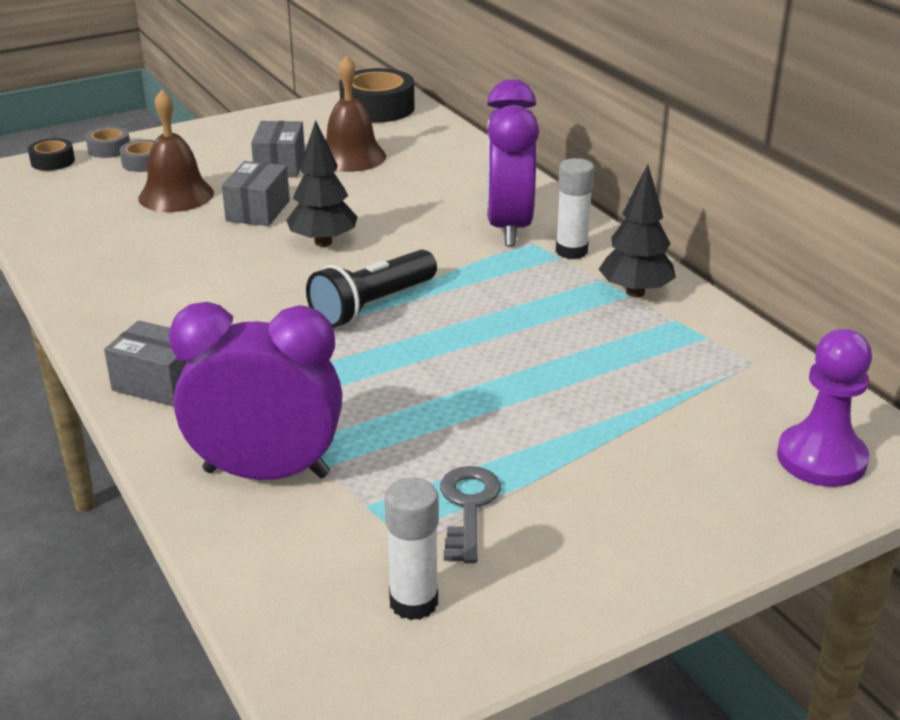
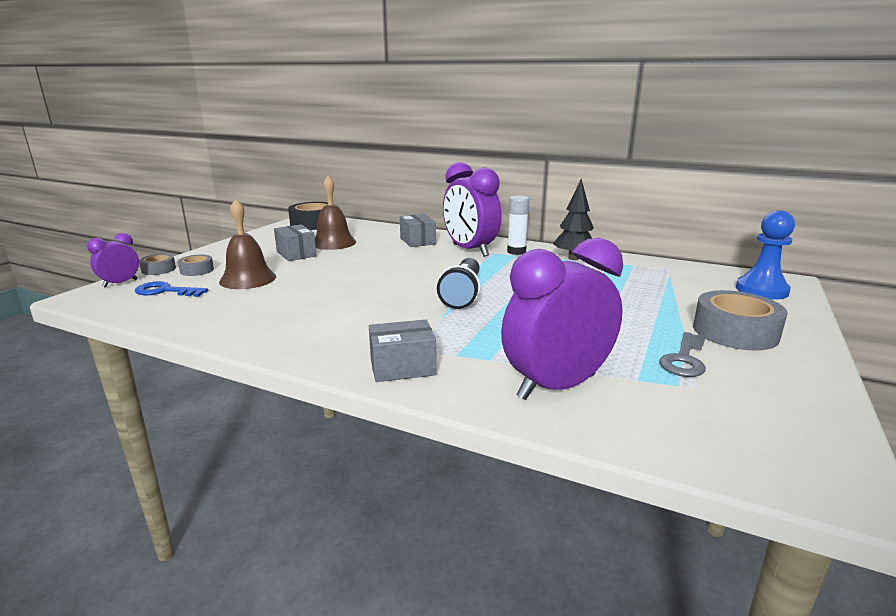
camera: 35 degrees left, 10 degrees down
black tape [28,138,75,171] -> purple clock [87,233,139,288]
grey box [222,161,290,226] -> grey box moved to [400,214,436,247]
black tree [286,120,358,247] -> none
white glue stick [384,477,439,620] -> none
grey key [440,466,501,563] -> grey key turned 120 degrees counterclockwise [659,332,706,377]
purple pawn [777,329,872,487] -> blue pawn [736,210,795,300]
none -> blue key [135,281,208,297]
none -> grey tape [693,290,788,350]

